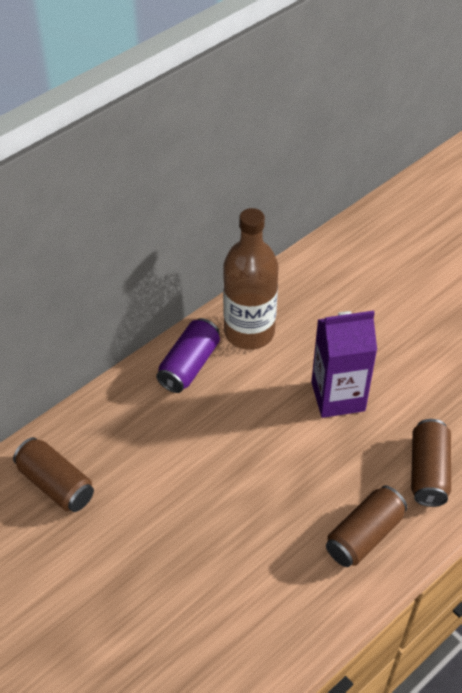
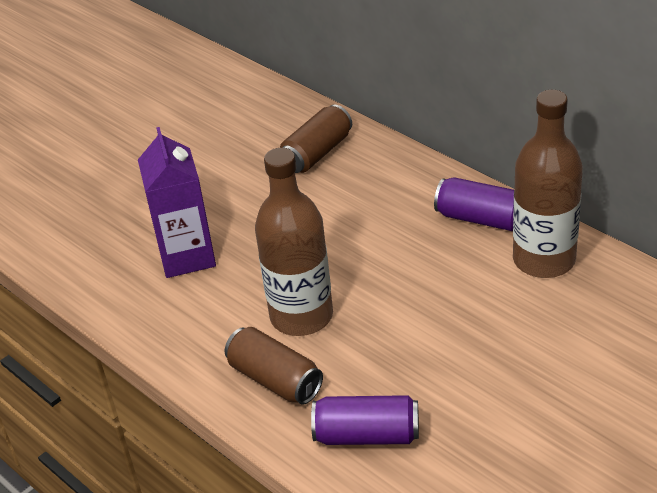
camera: 90 degrees right, 10 degrees down
purple carton [311,311,377,418] -> purple carton moved to [138,127,216,278]
brown can [411,419,451,507] -> purple can [311,395,419,445]
none -> brown bottle [255,148,333,336]

